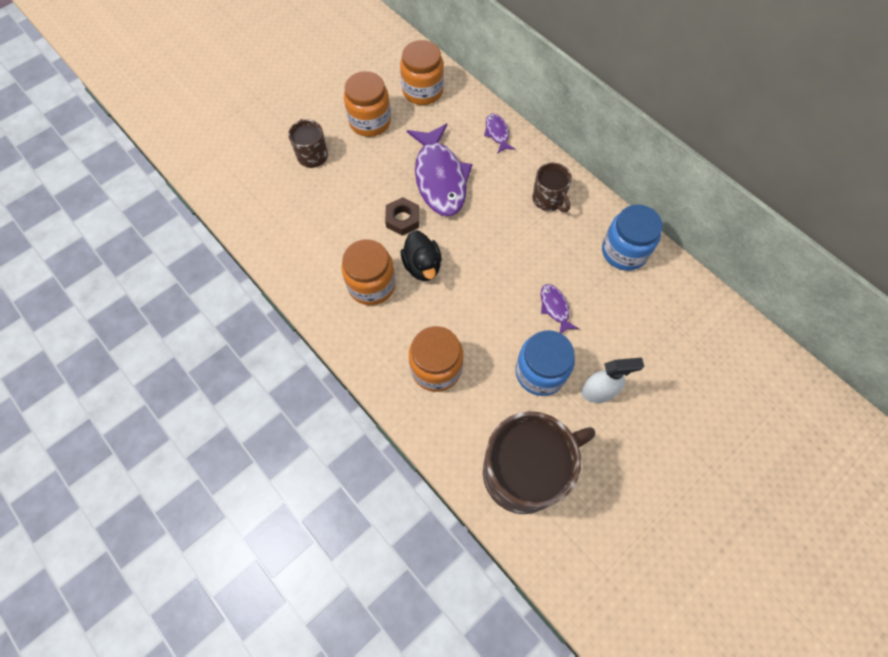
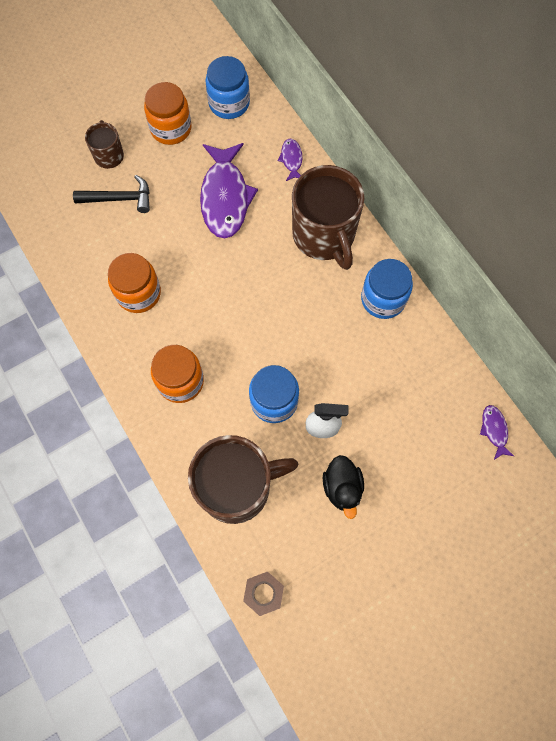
camera: 10 degrees right, 5 degrees up
brown nut [385,197,419,236] -> brown nut moved to [243,571,284,616]
orange jar [400,40,444,105] -> blue jar [206,56,250,119]
black duck [401,230,442,281] -> black duck moved to [323,455,364,519]
brown mug [532,163,572,212] -> brown mug [292,165,364,270], size x2.01
purple fish [541,284,579,334] -> purple fish moved to [480,405,514,460]
none -> black hammer [73,175,150,213]

